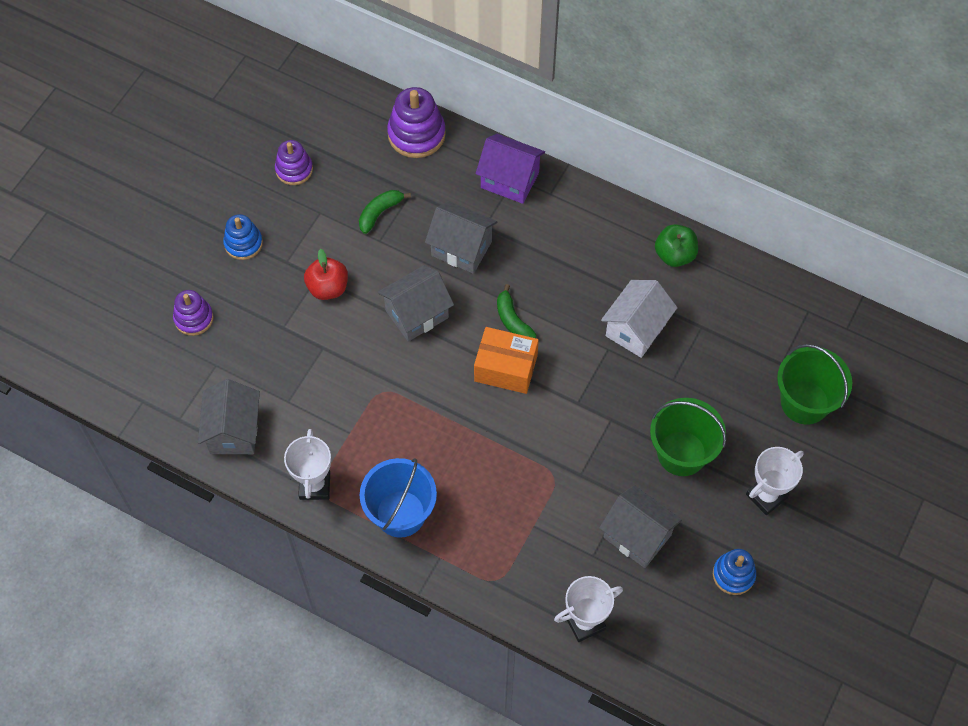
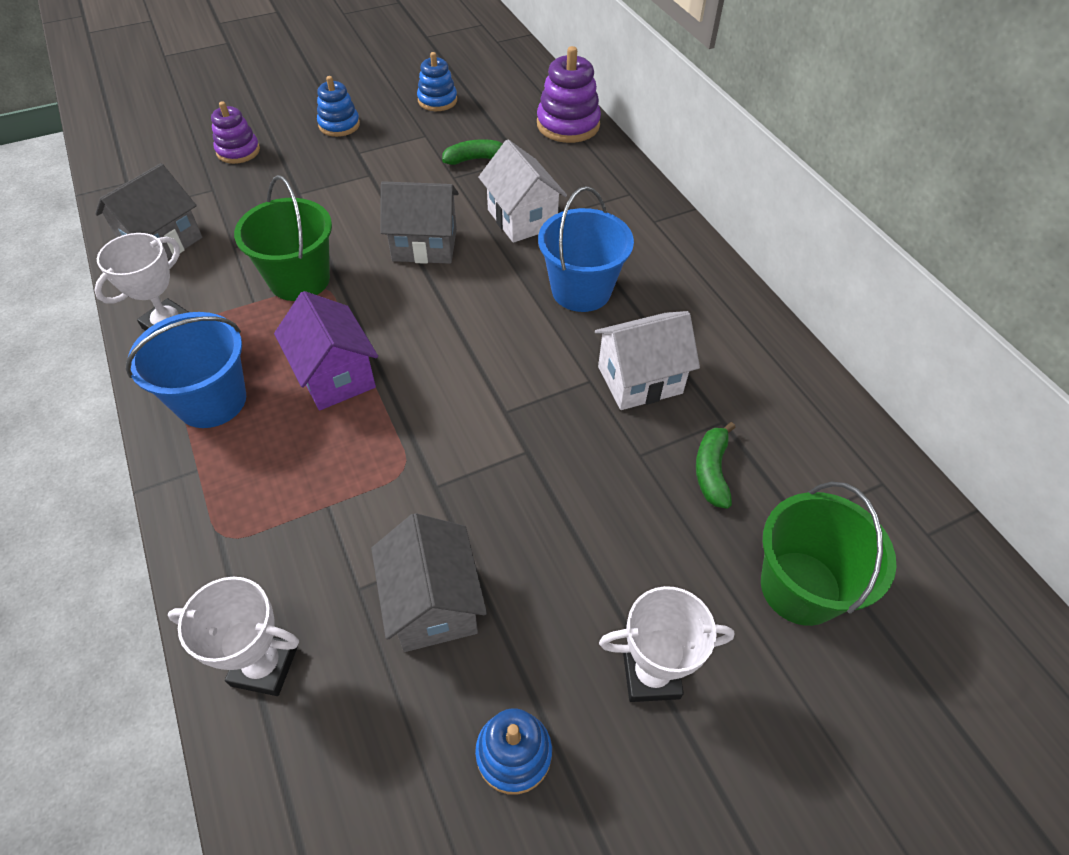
camera: 35 degrees right, 10 degrees down
purple stacking toy [275,140,313,185] -> blue stacking toy [417,52,457,111]
red apple [304,249,348,300] -> none
grey house [425,201,497,274] -> white house [478,140,567,243]
orange box [474,327,539,394] -> none
purple house [476,134,545,204] -> purple house moved to [274,291,378,410]
green banana [497,284,536,338] -> green banana moved to [696,422,736,509]
green bucket [650,398,726,476] -> green bucket moved to [234,175,332,301]
green apple [655,224,698,267] -> none
none -> blue bucket [538,186,634,312]

